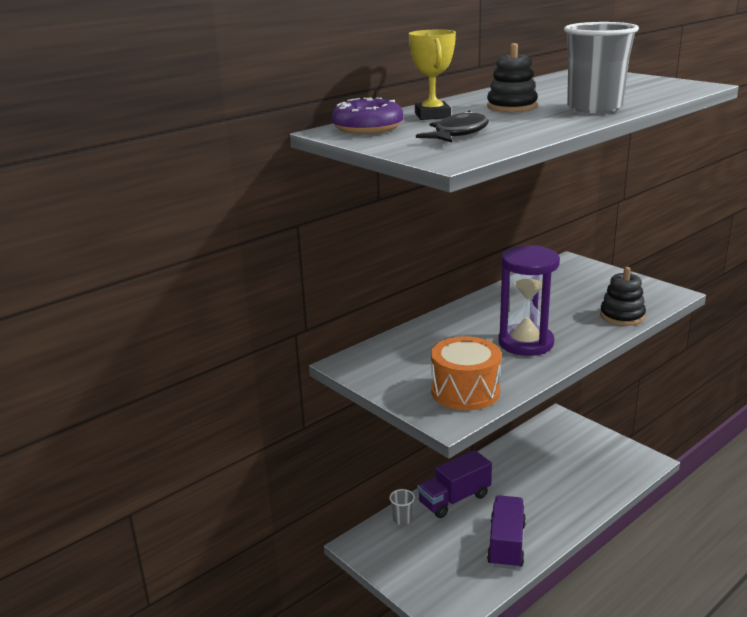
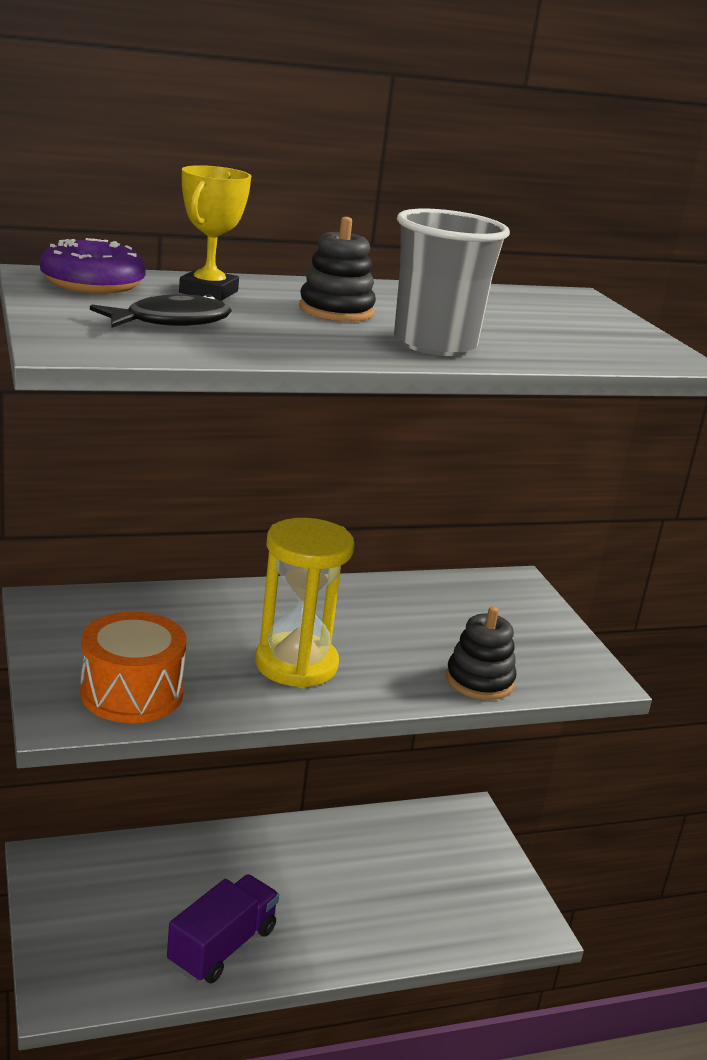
camera: 20 degrees right, 0 degrees up
grey cup [389,489,415,525] -> none
purple truck [417,450,492,518] -> none
purple hourglass [498,245,560,356] -> yellow hourglass [255,518,354,688]

